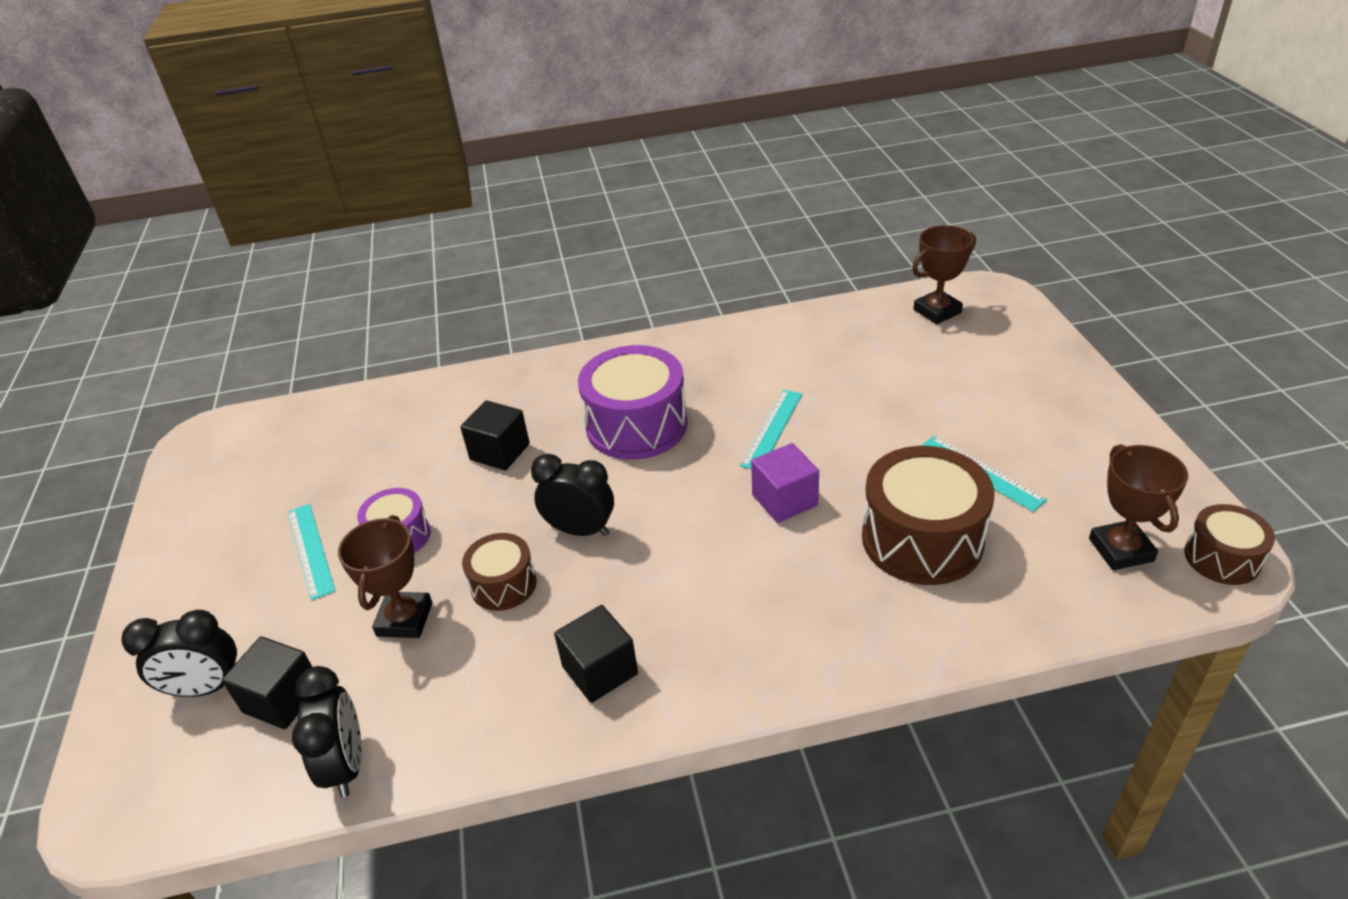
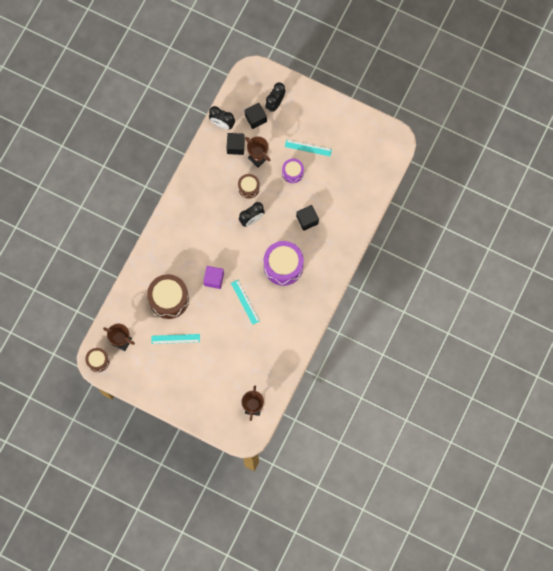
camera: 125 degrees right, 35 degrees up
black cube [554,605,638,703] -> black cube moved to [227,133,245,155]

